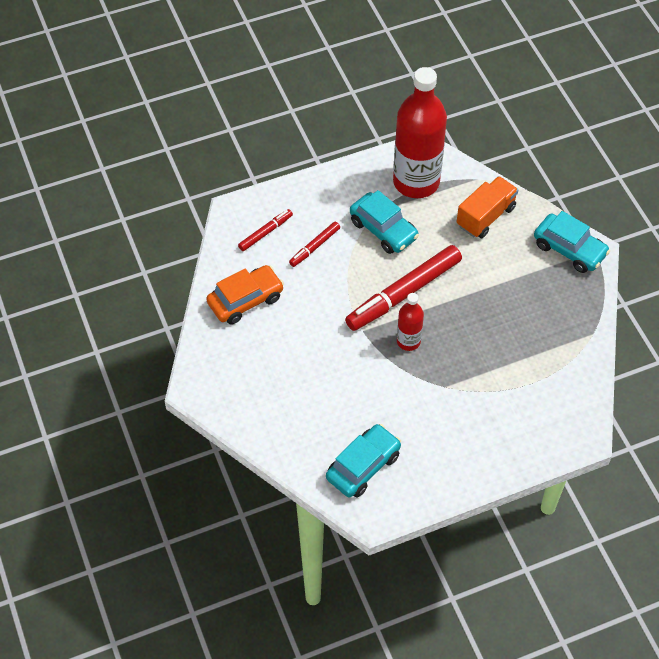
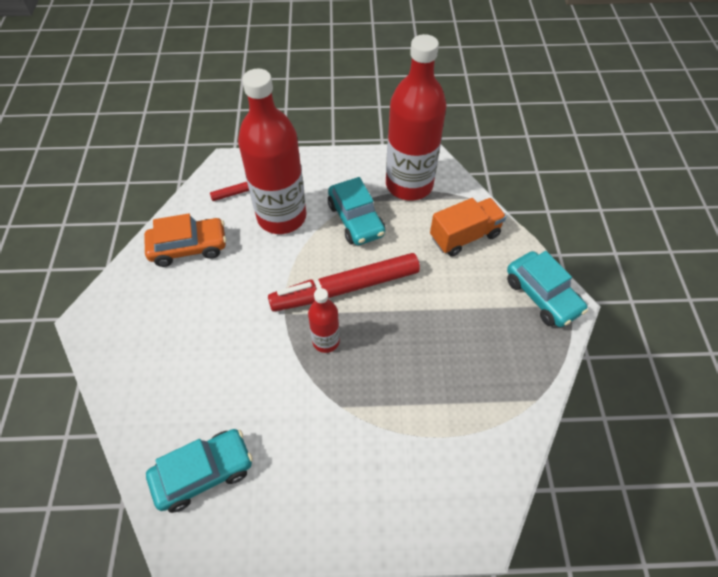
camera: 20 degrees right, 0 degrees up
red marker [289,222,340,267] -> red bottle [238,69,307,234]

